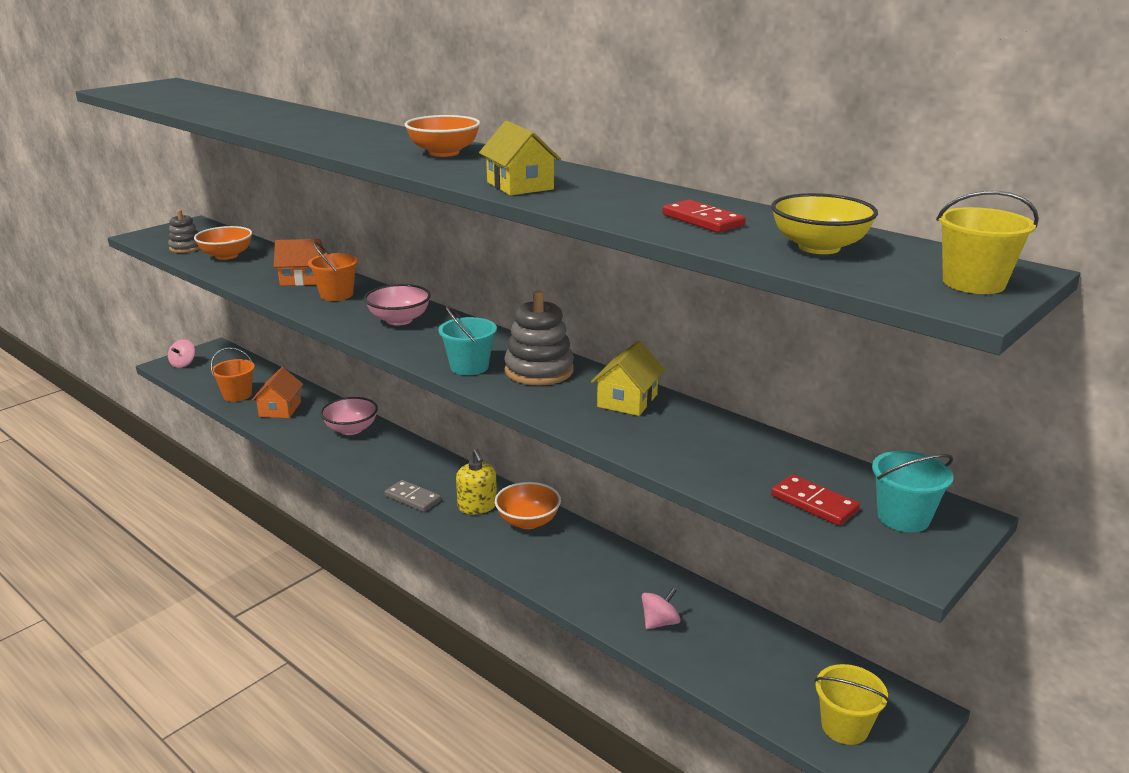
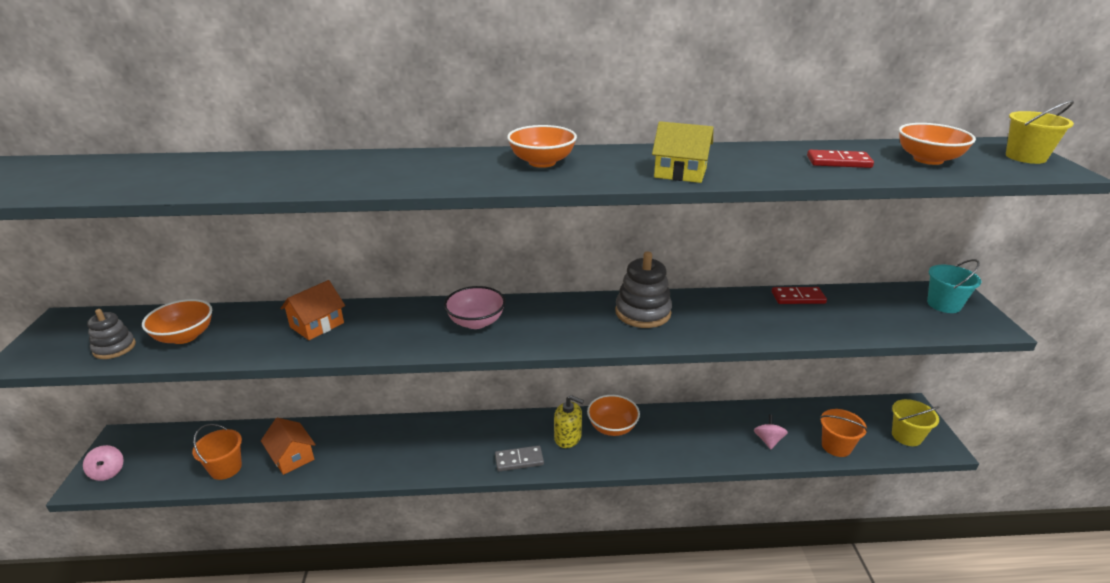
camera: 45 degrees left, 5 degrees up
orange bucket [308,242,358,301] -> orange bucket moved to [820,409,868,457]
pink bowl [320,397,378,435] -> none
turquoise bucket [438,306,497,375] -> none
yellow house [591,341,665,416] -> none
yellow bowl [771,193,878,254] -> orange bowl [899,123,976,165]
red domino [771,474,860,526] -> red domino moved to [772,287,827,304]

